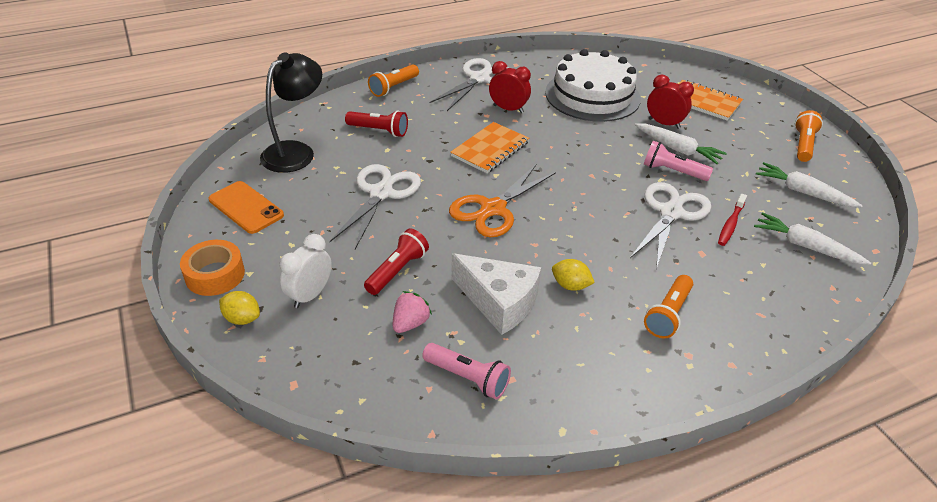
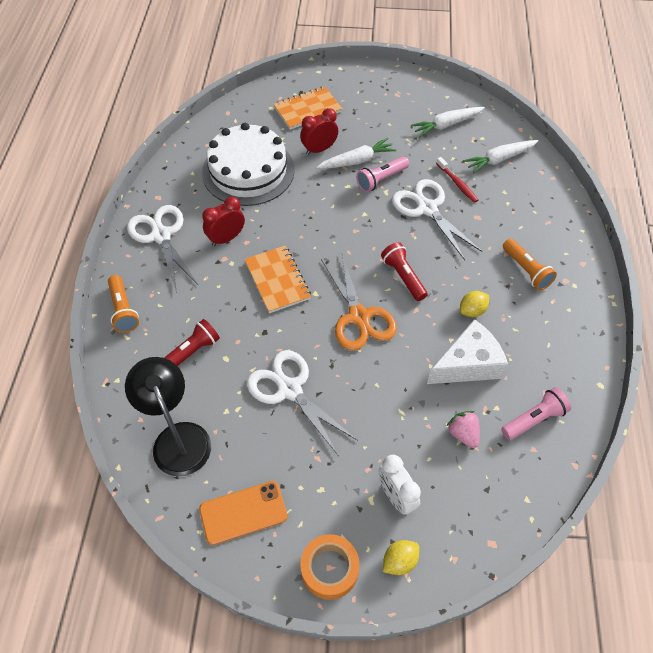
camera: 60 degrees left, 15 degrees up
red flashlight [364,229,429,295] -> red flashlight moved to [381,242,428,301]
orange flashlight [795,110,823,162] -> none

